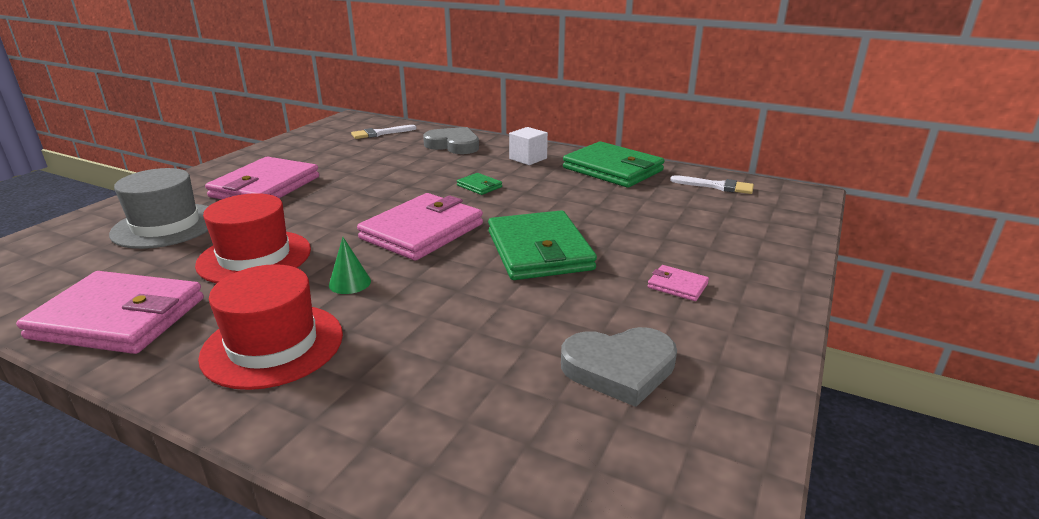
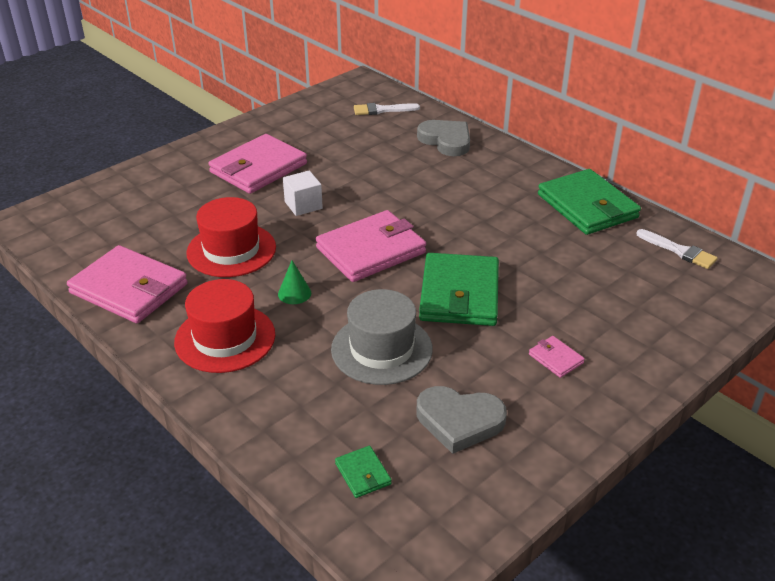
camera: 20 degrees right, 10 degrees up
grey hat [109,168,208,249] -> grey hat moved to [331,289,433,385]
green wallet [457,173,502,195] -> green wallet moved to [335,446,392,498]
white cube [509,127,548,165] -> white cube moved to [283,170,323,216]

